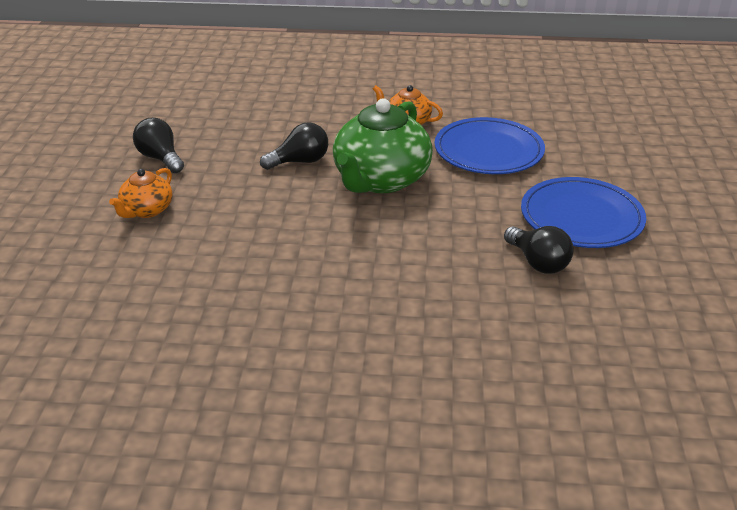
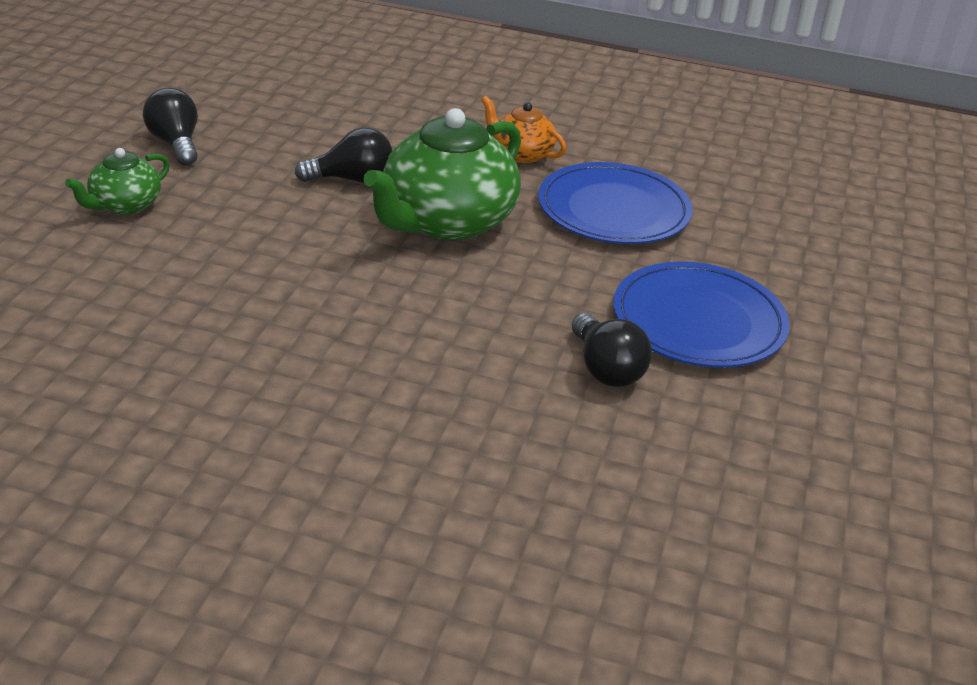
camera: 10 degrees right, 0 degrees up
orange teapot [109,168,173,218] -> green teapot [65,148,170,215]

